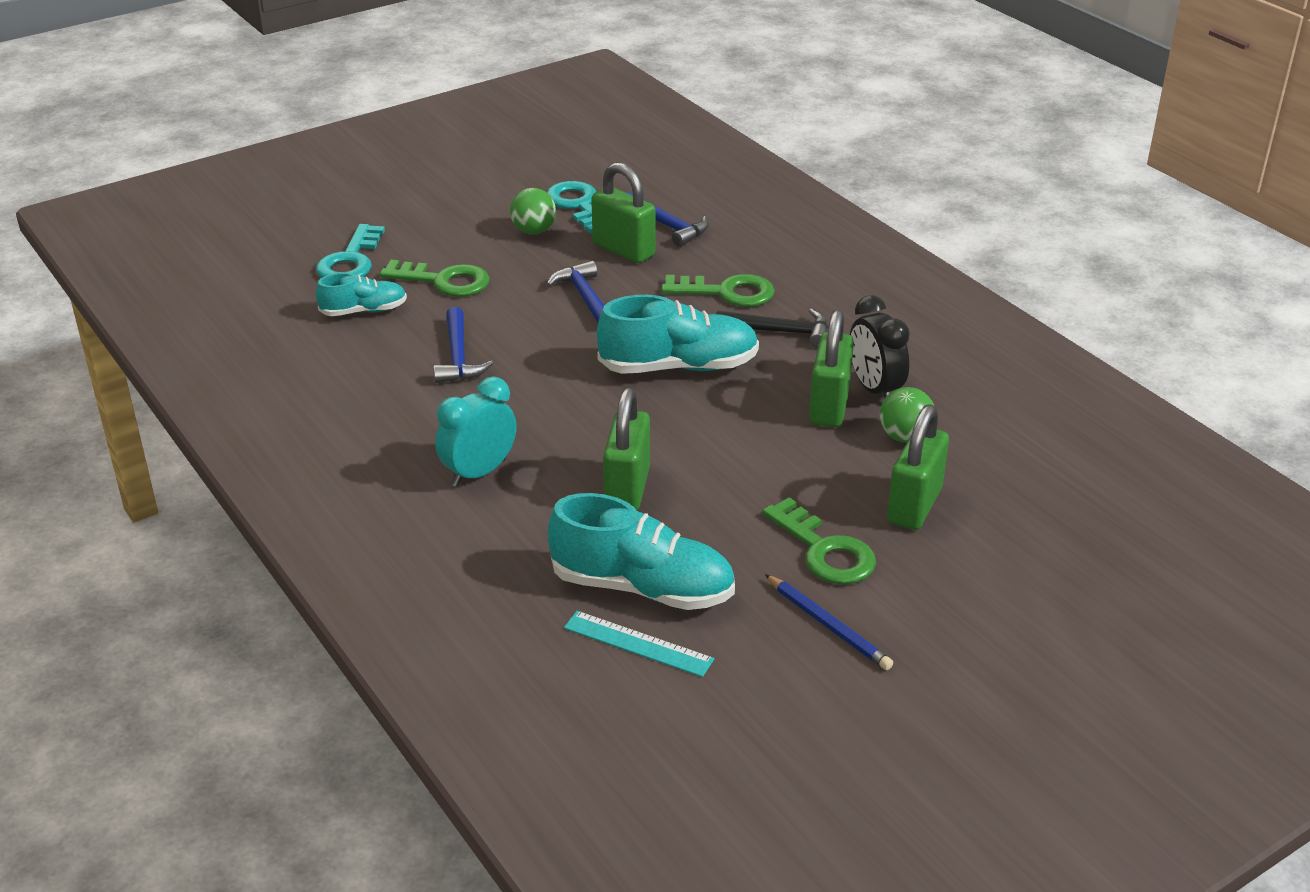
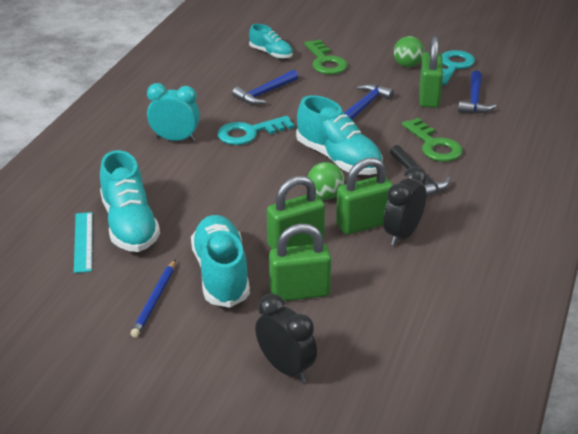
camera: 55 degrees right, 0 degrees up
turquoise key [316,224,385,278] -> turquoise key moved to [217,116,294,145]
green padlock [603,388,650,510] -> green padlock moved to [267,176,325,249]
green key [762,497,876,584] -> turquoise shoe [191,215,250,308]
green ball [880,387,934,443] -> green ball moved to [308,162,345,200]
none -> black clock [255,294,317,382]

